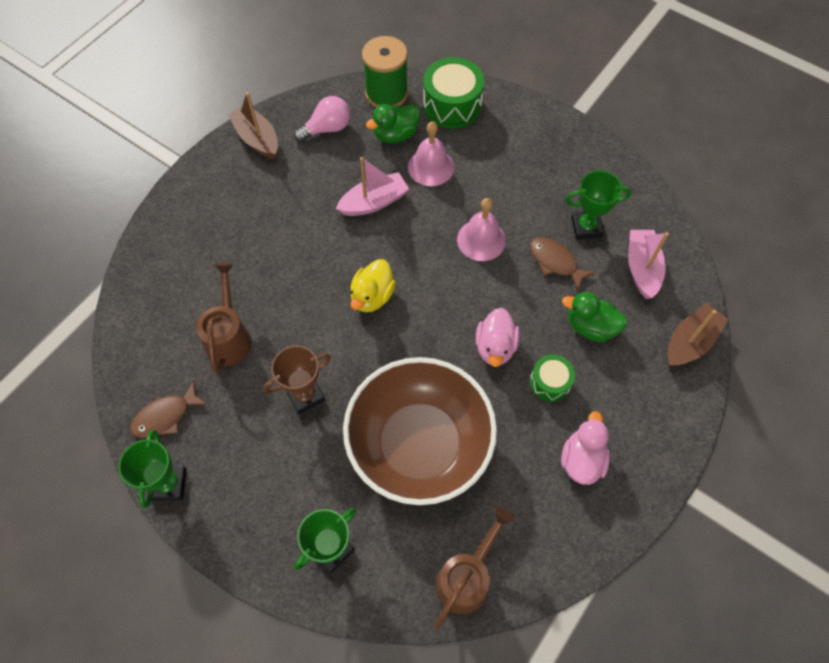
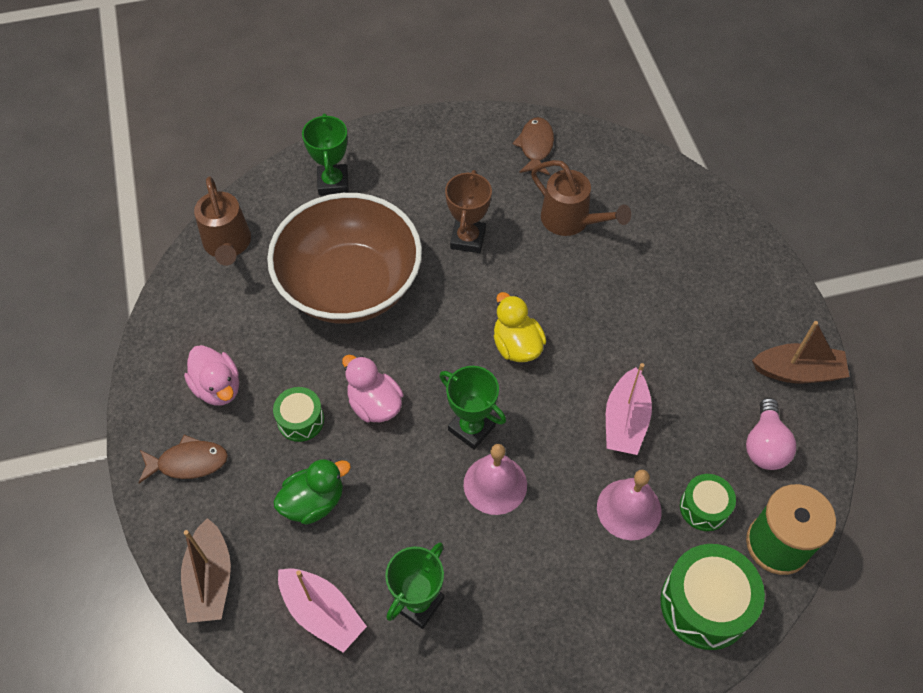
camera: 130 degrees right, 5 degrees down
green trophy [118,430,187,508] -> green trophy moved to [439,366,506,450]
green duck [366,104,420,143] -> green drum [680,474,736,531]
brown fish [530,237,596,291] -> brown fish moved to [138,435,228,483]

